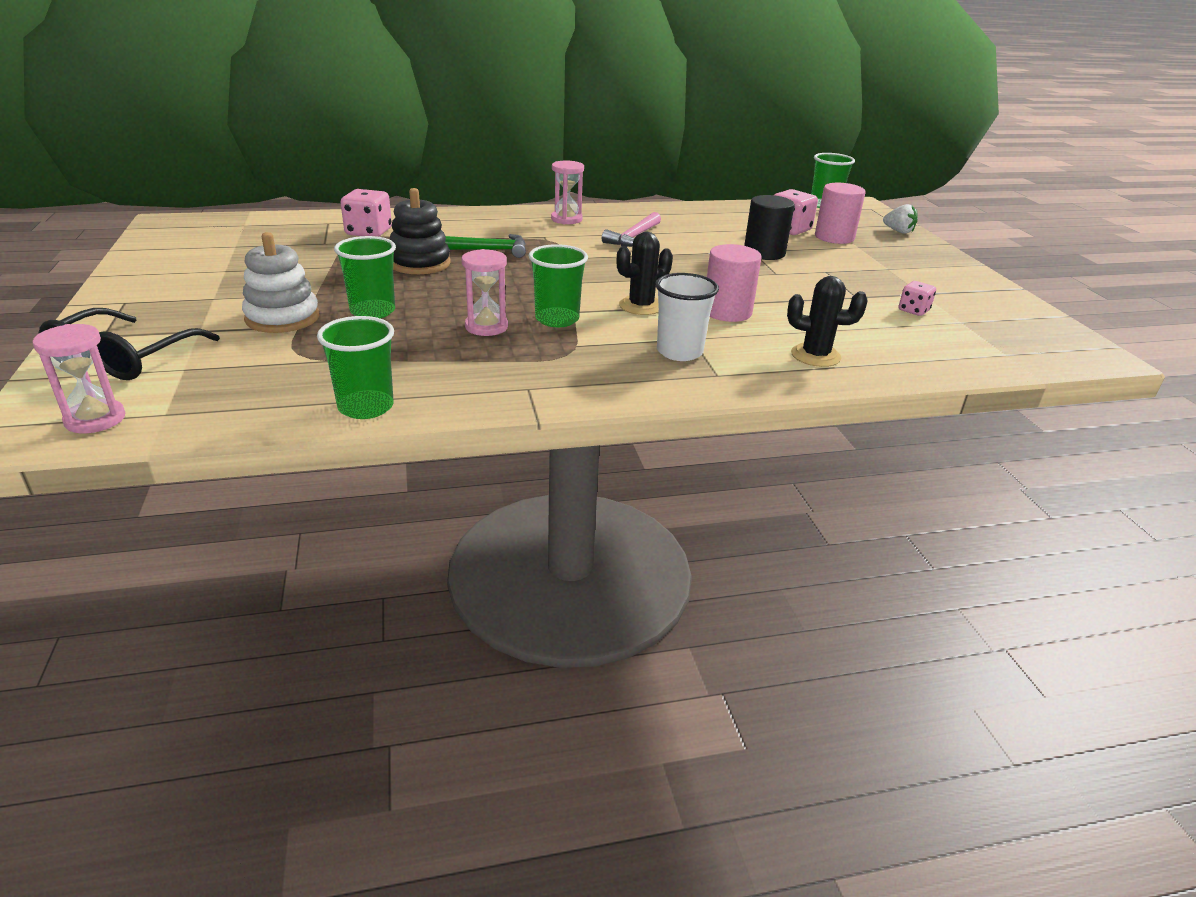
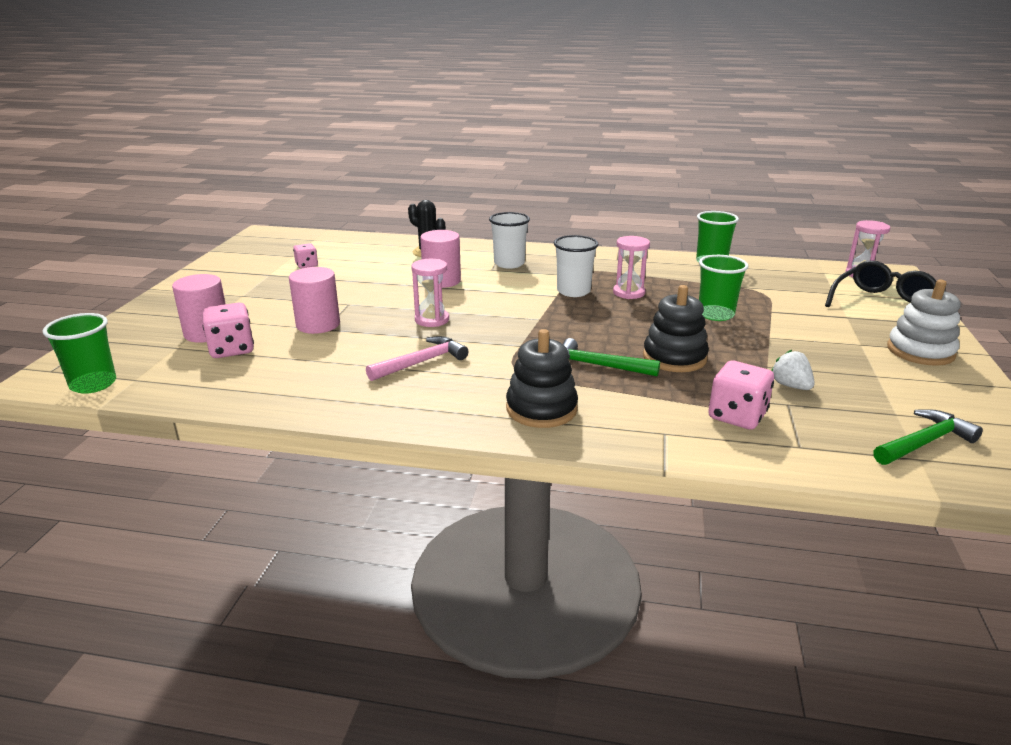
camera: 155 degrees left, 5 degrees down
white stacking toy [242,232,319,333] -> white stacking toy moved to [887,280,960,366]
green cup [529,244,588,327] -> white cup [554,235,599,297]
pink hourglass [551,160,584,224] -> pink hourglass moved to [411,259,449,327]
black cactus [617,232,673,315] -> none
black cylinder [744,195,795,260] -> pink cylinder [289,267,340,334]
white strawberry [883,204,917,234] -> white strawberry moved to [771,350,815,390]
none -> black stacking toy [506,329,578,428]
none -> green hammer [873,409,983,465]

